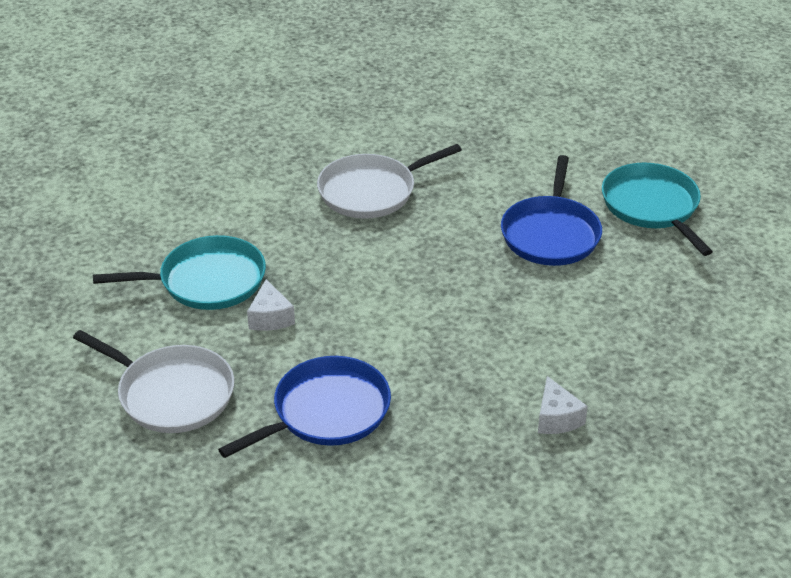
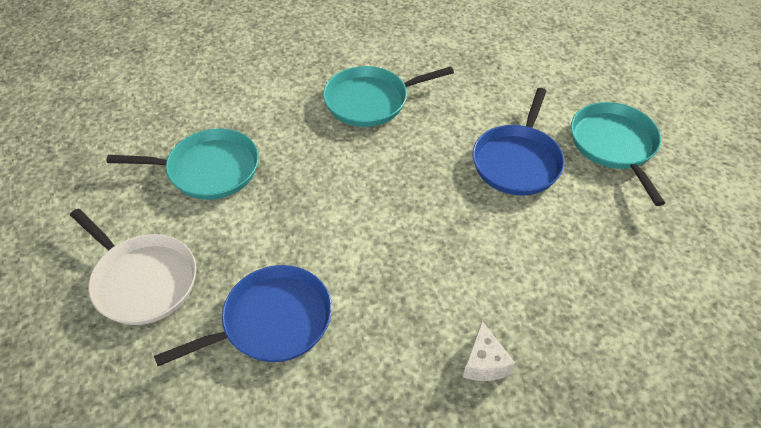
camera: 10 degrees right, 10 degrees up
white cheese [247,279,295,331] -> none
white pan [317,144,462,219] -> turquoise pan [323,66,454,127]

